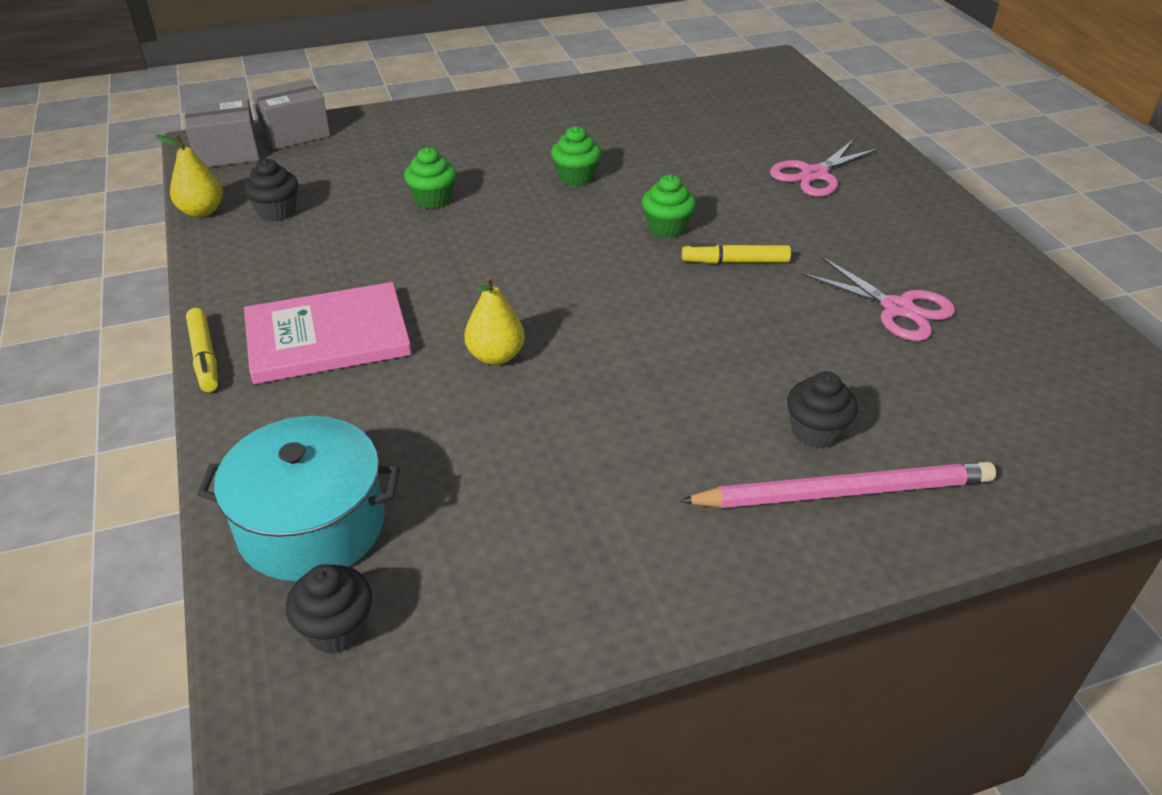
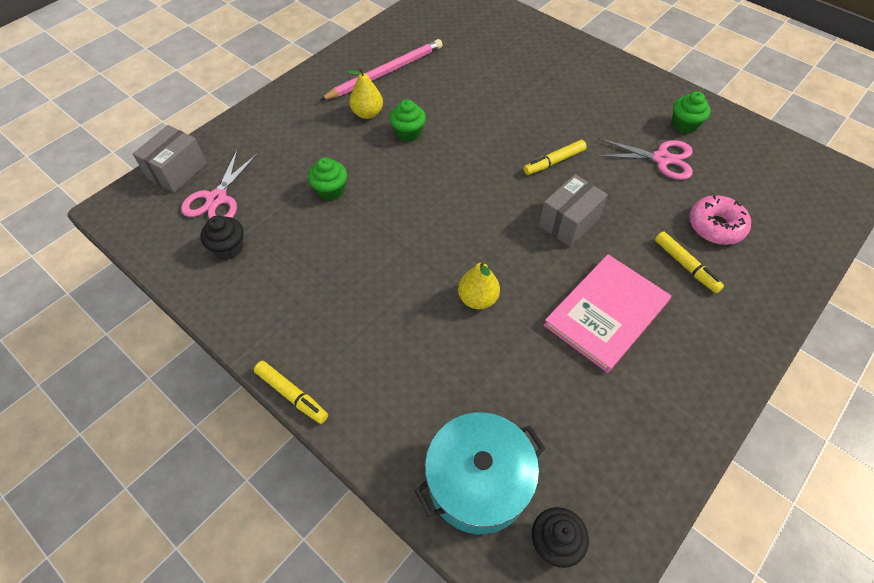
camera: 30 degrees left, 15 degrees up
yellow pear [155,135,223,217] -> yellow pear moved to [347,67,383,119]
grey box [185,99,260,167] -> grey box moved to [539,174,608,247]
pink book [244,282,412,384] -> pink book moved to [544,254,671,373]
green cupcake [642,175,696,238] -> green cupcake moved to [672,91,711,134]
pink pencil [679,462,996,508] -> pink pencil moved to [320,39,443,100]
pink scissors [770,139,879,197] -> pink scissors moved to [181,149,258,219]
black cupcake [787,371,858,449] -> yellow marker [655,231,724,293]
none -> pink donut [689,195,751,245]

